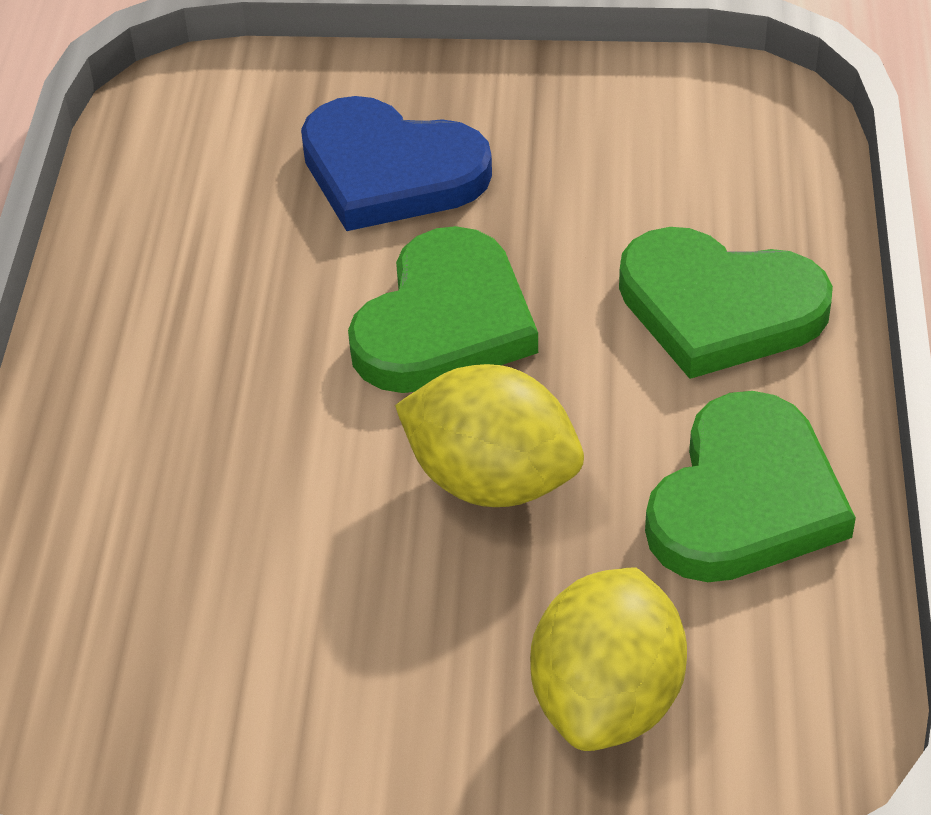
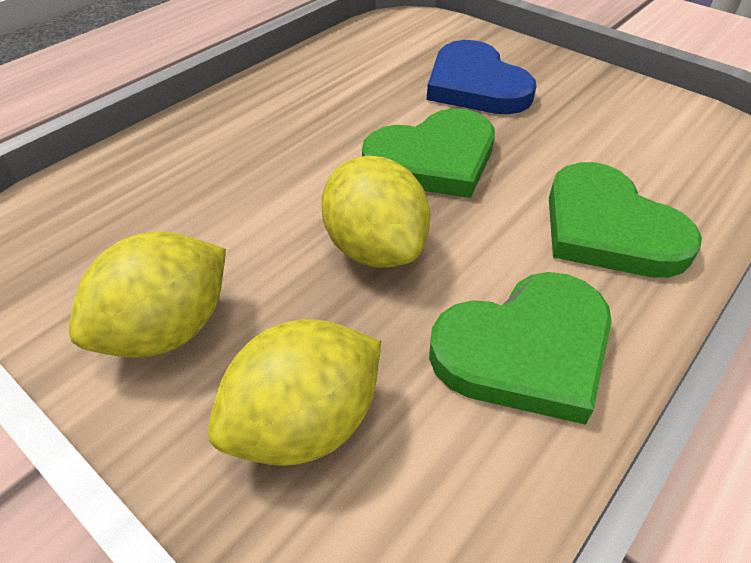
camera: 35 degrees right, 0 degrees up
none -> yellow lemon [69,231,226,358]

